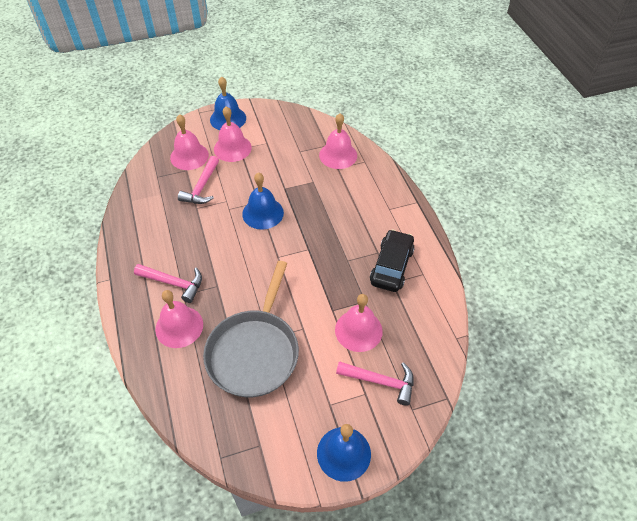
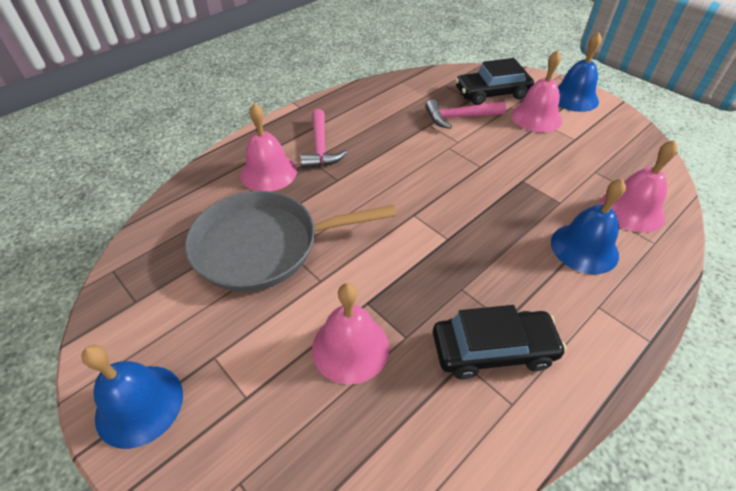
camera: 65 degrees right, 5 degrees down
pink bell [170,114,209,170] -> black car [455,58,534,105]
blue bell [242,172,284,230] -> blue bell moved to [551,179,626,274]
pink hammer [336,361,414,406] -> none

